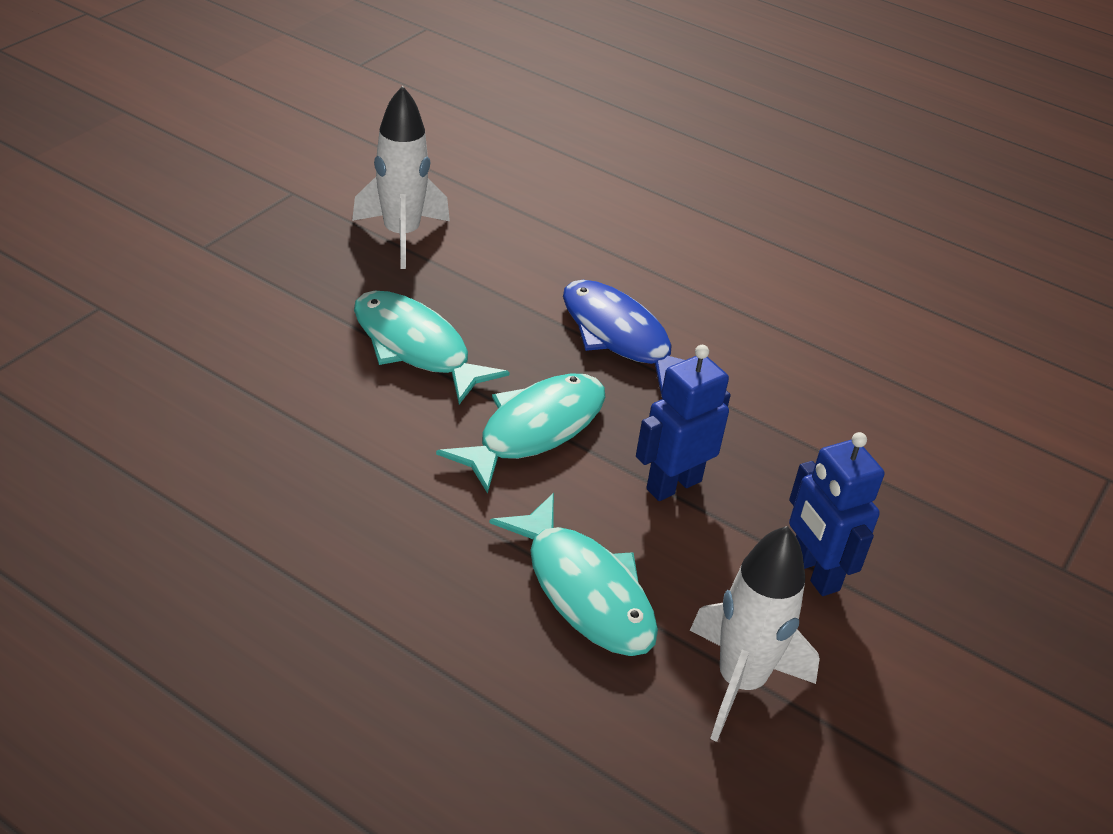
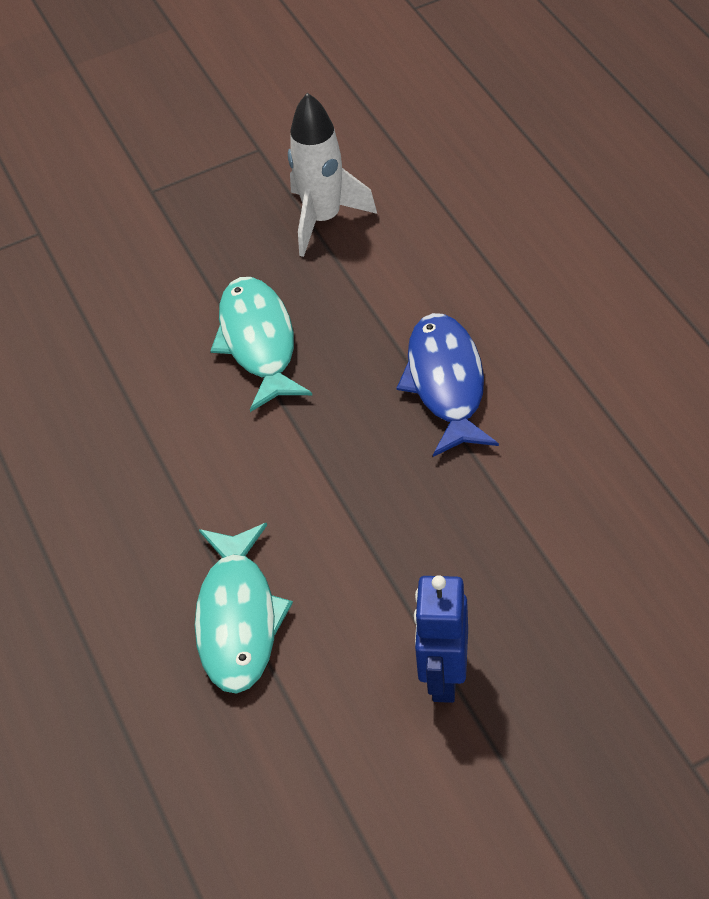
camera: 40 degrees right, 10 degrees up
turquoise fish [436,373,605,494] -> none
blue robot [636,345,731,501] -> none
white rocket [690,526,820,742] -> none

